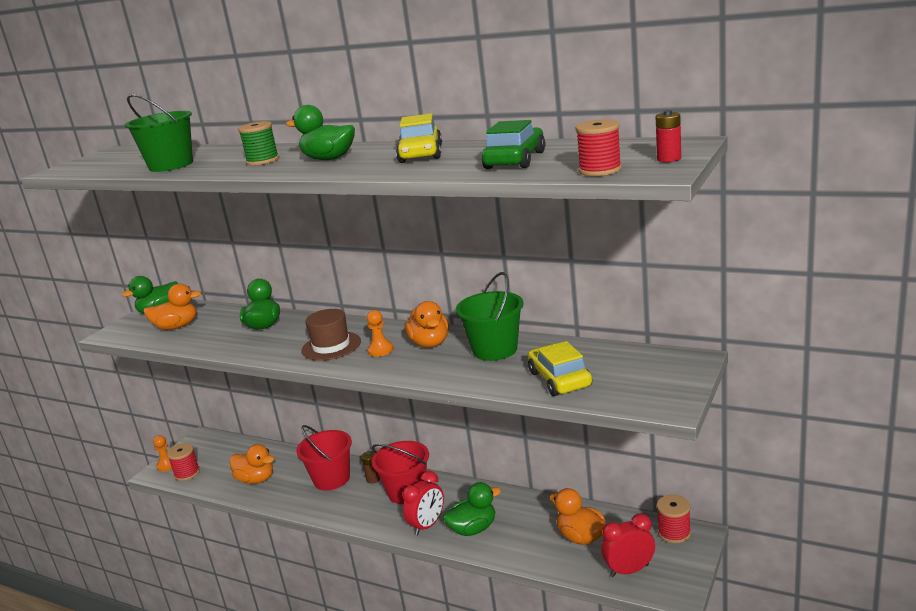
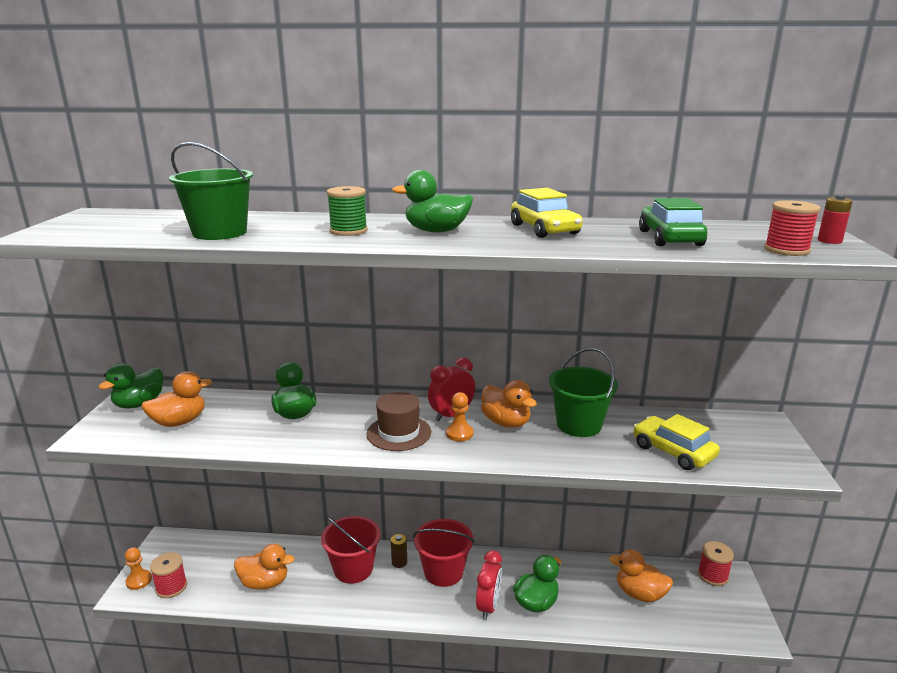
camera: 25 degrees left, 0 degrees up
red clock [601,513,655,577] -> red clock moved to [428,357,475,421]

